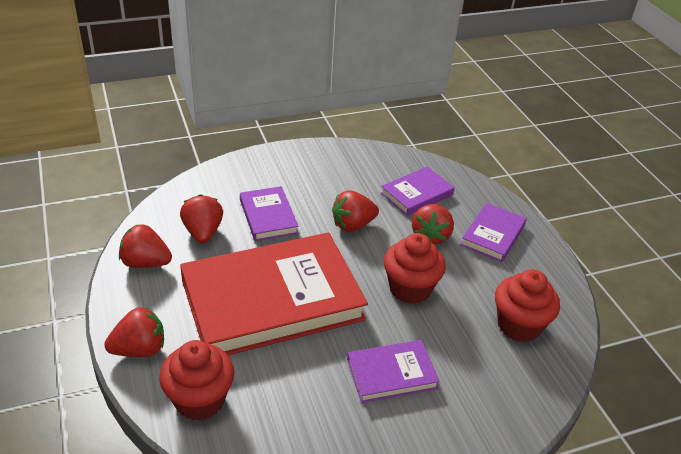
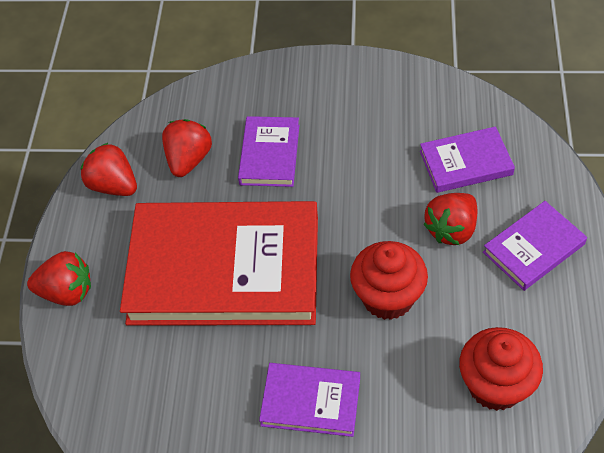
camera: 30 degrees right, 15 degrees up
red cupcake [159,340,234,421] -> none
red strawberry [332,190,379,232] -> none

